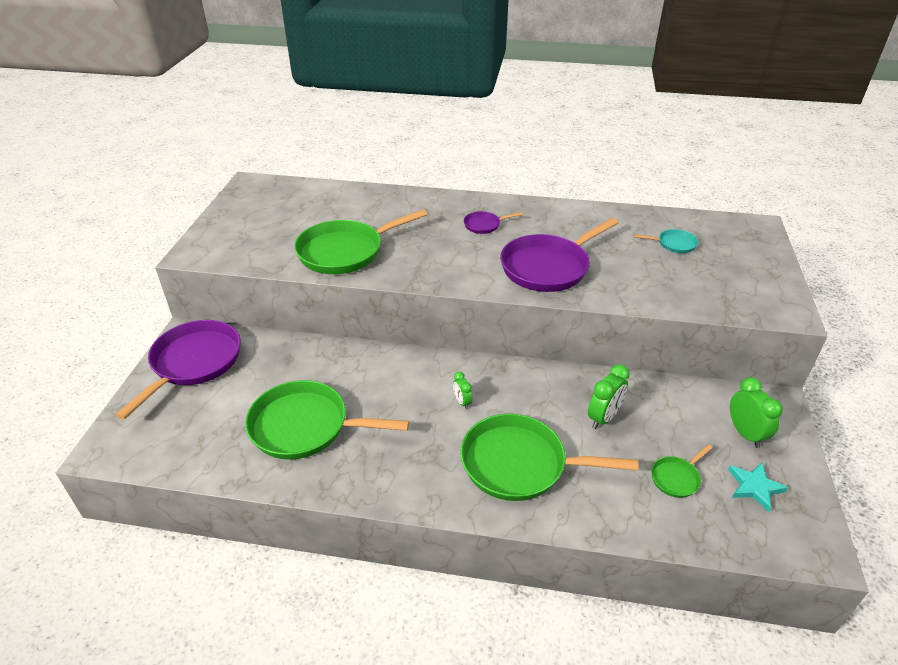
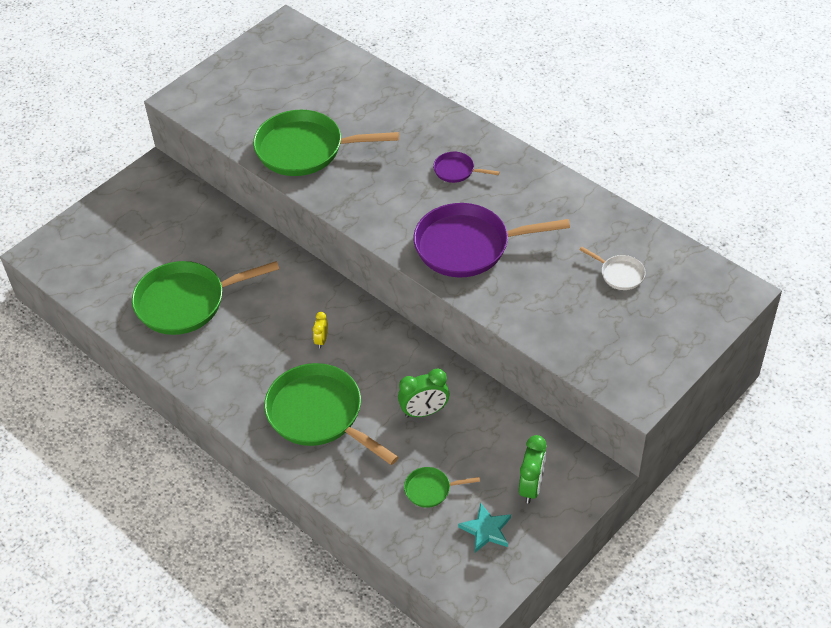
camera: 35 degrees right, 10 degrees up
purple pan [115,320,241,420] -> none
green pan [245,380,410,460] -> green pan turned 60 degrees counterclockwise [132,261,279,335]
green clock [453,372,473,409] -> yellow clock [313,312,328,348]
turquoise pan [634,229,699,253] -> white pan [579,247,646,290]

